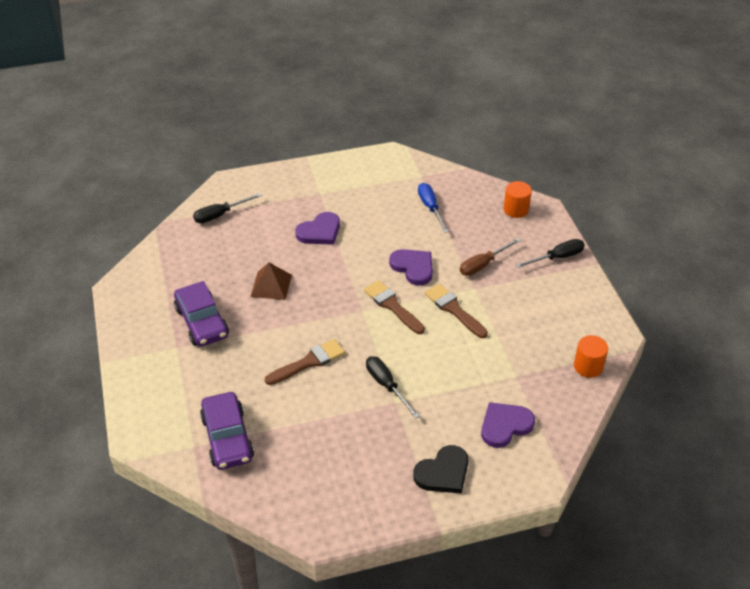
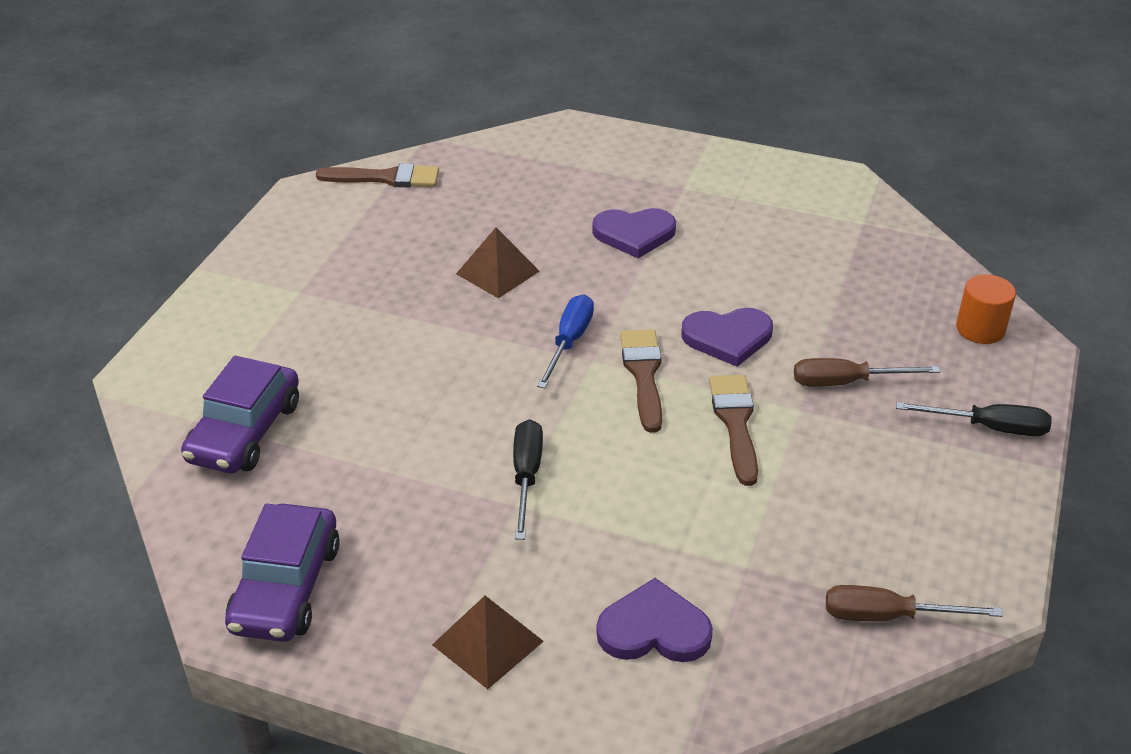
camera: 35 degrees right, 5 degrees down
purple car [174,281,229,347] -> purple car moved to [225,503,340,642]
black screwdriver [193,193,262,223] -> none
brown brush [265,339,345,385] -> brown brush moved to [316,163,439,187]
purple heart [389,249,433,286] -> purple heart turned 90 degrees clockwise [682,308,773,367]
black heart [413,445,468,494] -> brown pyramid [432,596,544,689]
blue screwdriver [418,183,449,233] -> blue screwdriver moved to [537,294,594,388]
orange cylinder [574,335,608,378] -> brown screwdriver [826,585,1003,621]

